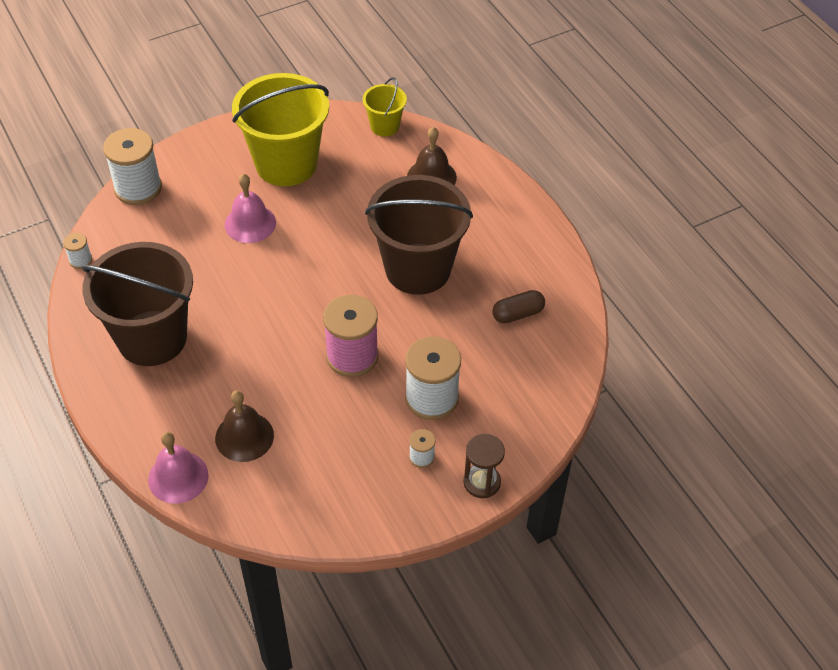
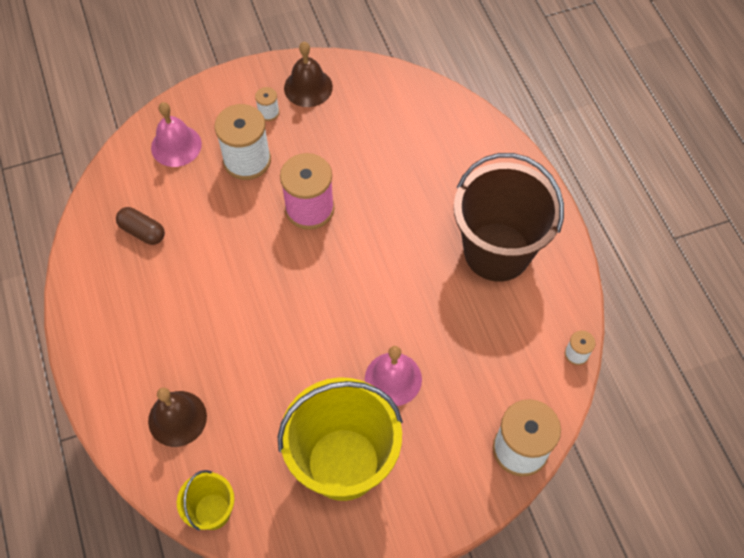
camera: 170 degrees left, 10 degrees up
pink bell [148,432,209,504] -> pink bell moved to [151,102,202,167]
brown bell [215,390,274,462] -> brown bell moved to [284,42,333,107]
brown bucket [365,175,473,295] -> none
brown hourglass [463,434,505,498] -> none
brown capsule [493,290,545,324] -> brown capsule turned 45 degrees clockwise [116,207,165,245]

